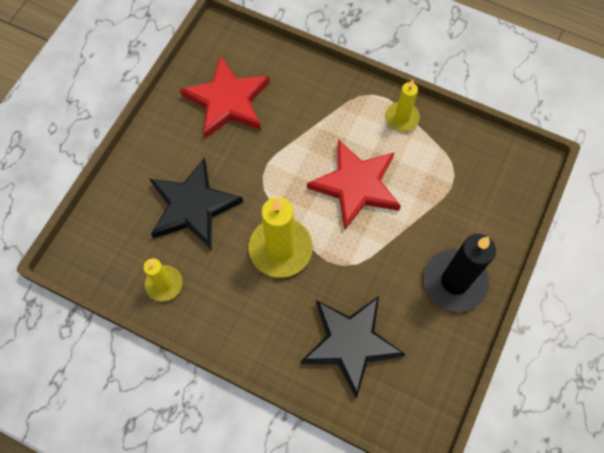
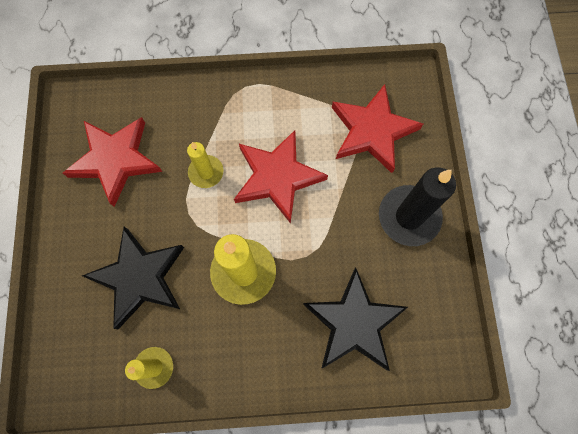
camera: 30 degrees left, 5 degrees up
yellow candle [385,80,420,131] -> yellow candle moved to [187,142,223,188]
none -> red star [332,84,423,173]

